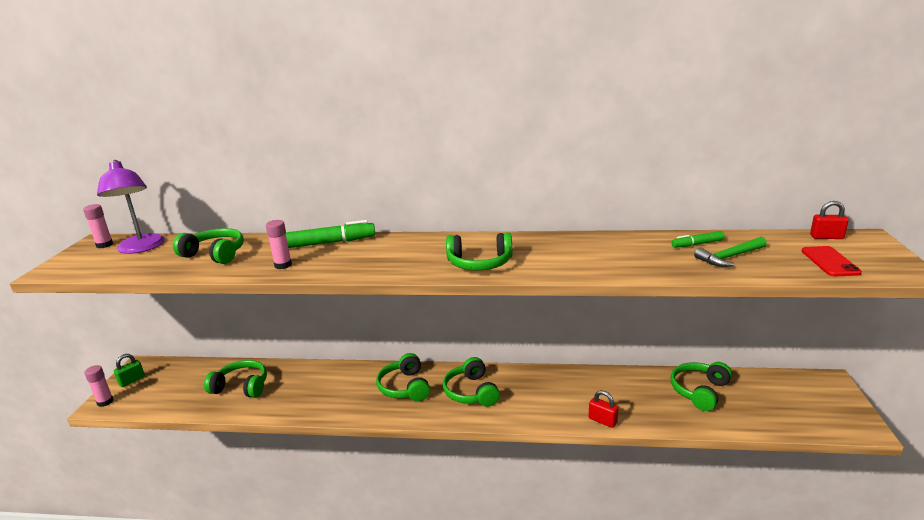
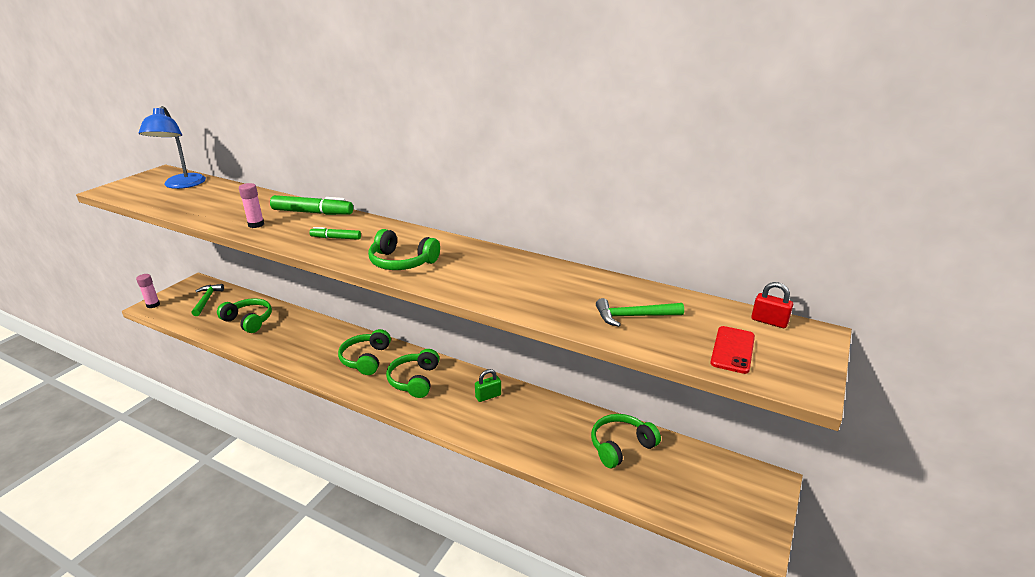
camera: 20 degrees right, 5 degrees up
pink glue stick [83,204,113,248] -> none
purple lamp [97,160,165,254] -> blue lamp [139,106,206,189]
green padlock [114,354,145,387] -> green padlock moved to [475,369,501,402]
green headphones [173,228,244,264] -> none
red padlock [588,390,619,428] -> none
green marker [671,231,725,248] -> green marker moved to [309,227,361,240]
none -> green hammer [192,284,224,316]

